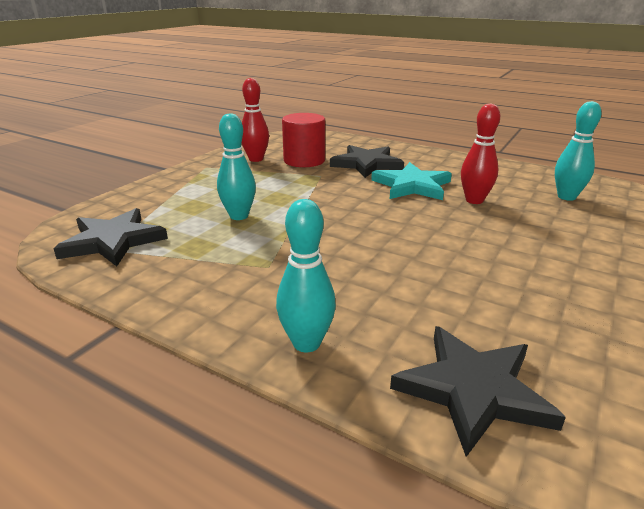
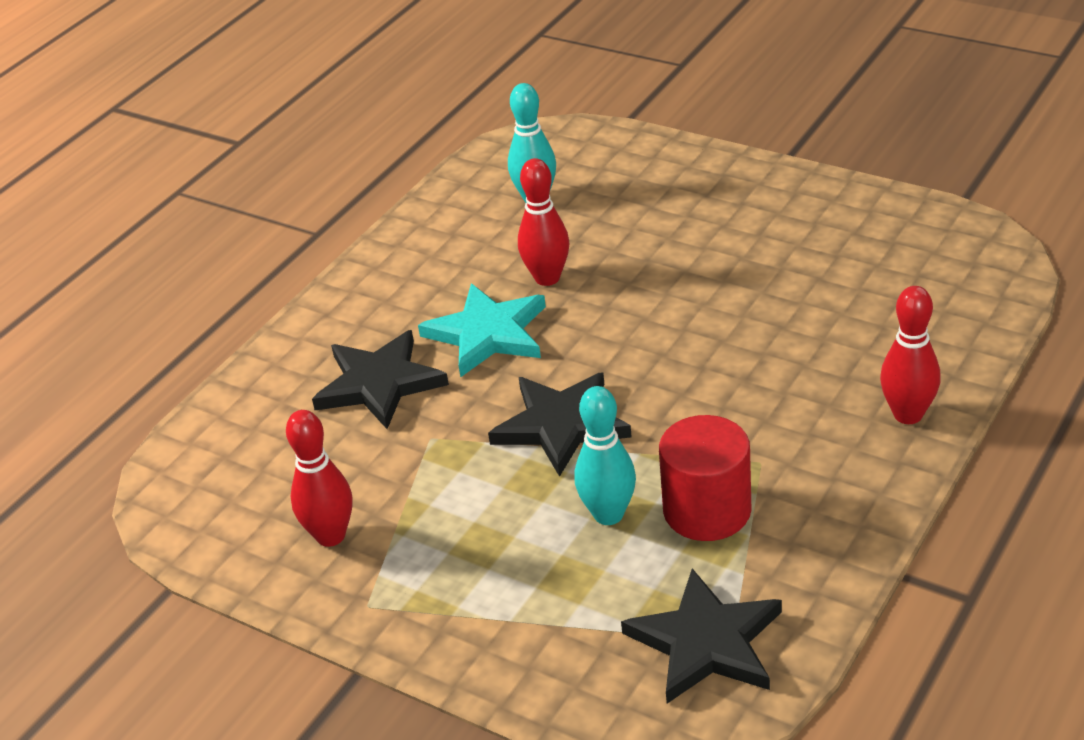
camera: 85 degrees left, 10 degrees up
turquoise bowling pin [276,199,336,352] -> red bowling pin [880,286,941,424]
red cylinder [282,113,325,167] -> red cylinder moved to [659,415,752,541]
black star [390,326,566,457] -> black star moved to [488,372,632,477]

